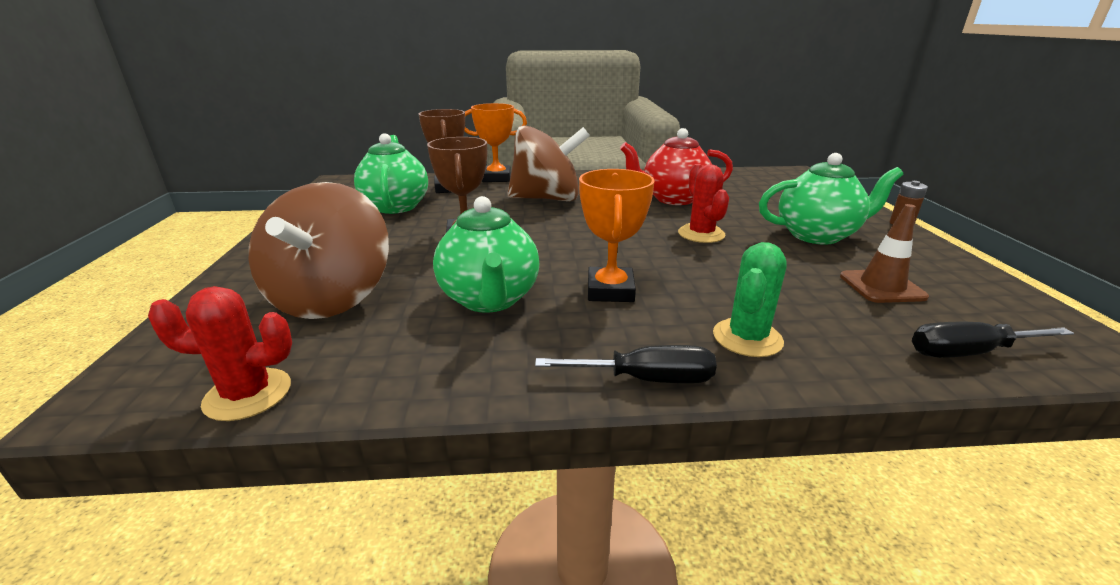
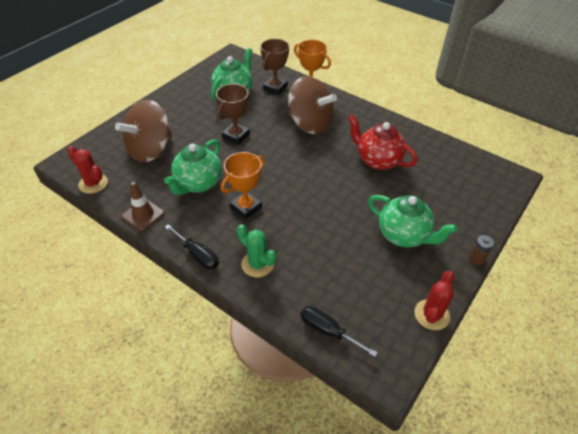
camera: 40 degrees right, 20 degrees up
red cactus [678,164,729,243] -> red cactus moved to [414,271,454,330]
green cactus [713,242,787,357] -> green cactus turned 60 degrees clockwise [237,224,276,277]
brown traffic cone [840,204,929,303] -> brown traffic cone moved to [122,182,164,231]

